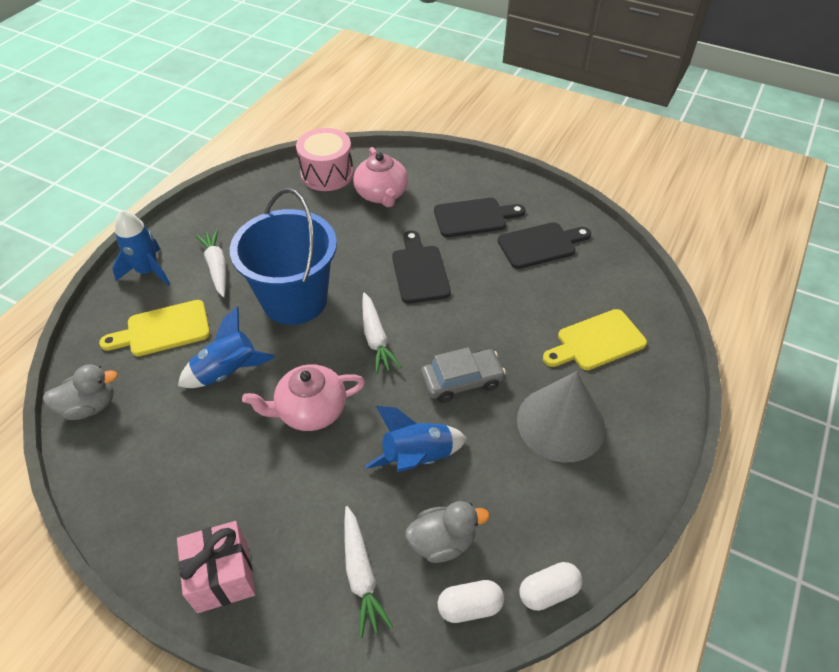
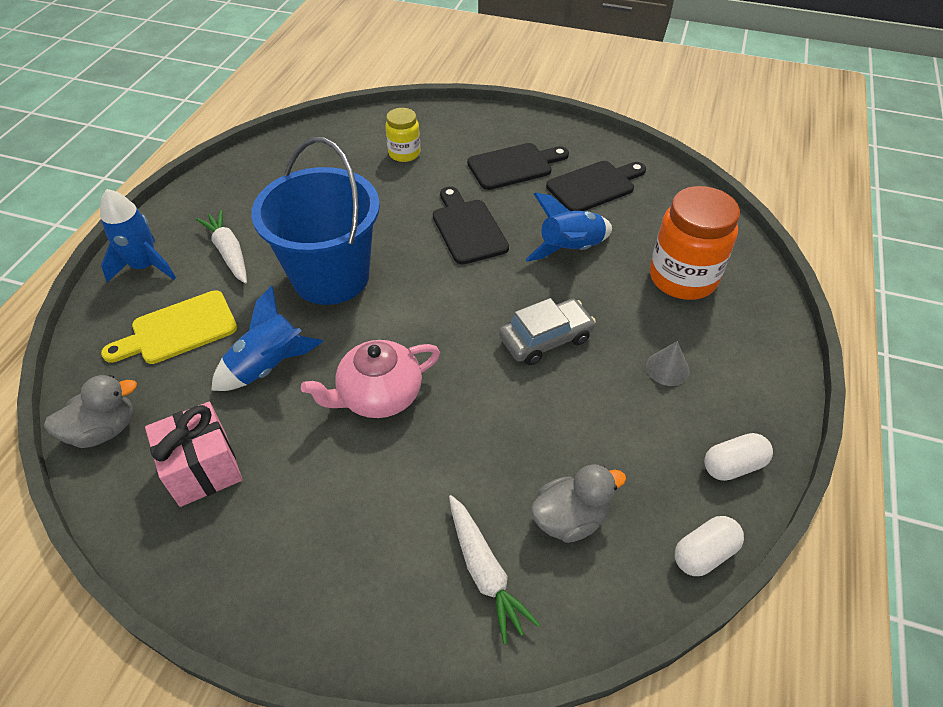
camera: 10 degrees left, 0 degrees up
pink gift [177,521,256,613] -> pink gift moved to [145,402,242,507]
pink drum [296,128,354,191] -> none
pink teapot [353,147,408,207] -> yellow jar [385,108,420,162]
white carrot [362,292,401,374] -> none
blue rocket [365,406,467,472] -> blue rocket moved to [525,193,612,261]
white capsule [438,580,504,623] -> white capsule moved to [704,433,773,481]
grey cone [517,371,605,463] -> grey cone [646,341,689,386], size x0.43
yellow cutting board [543,309,647,370] -> orange jar [650,186,740,300]

